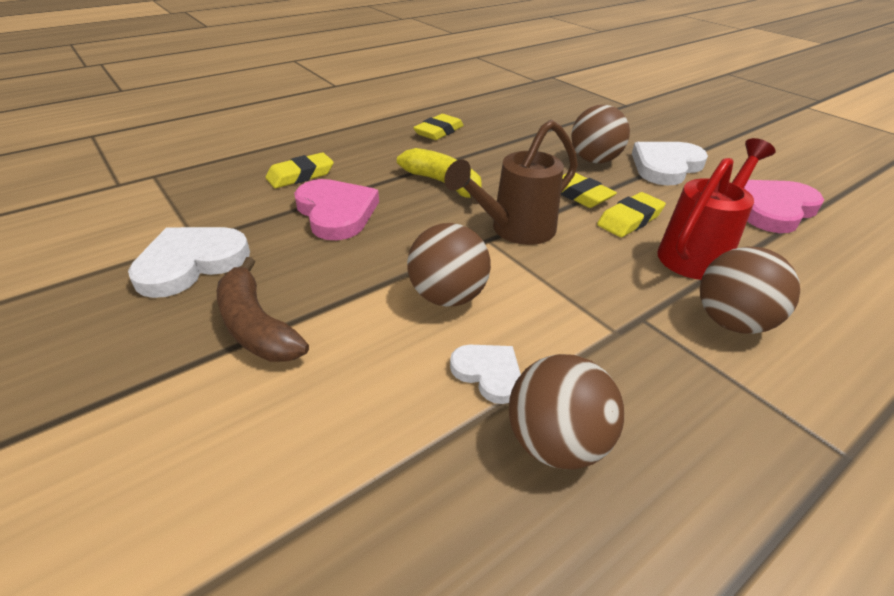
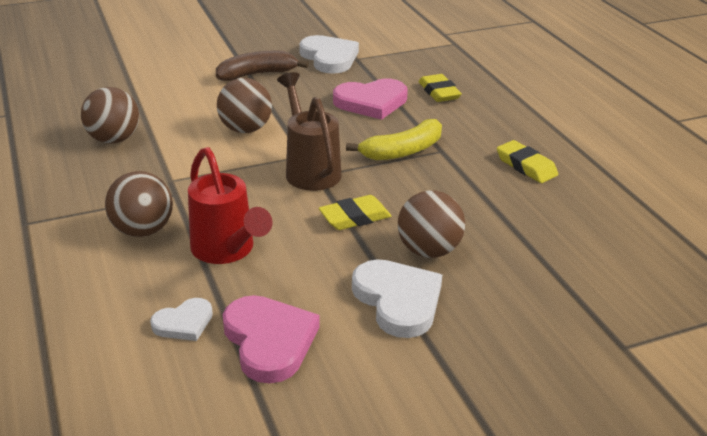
camera: 105 degrees right, 5 degrees down
white heart [450,345,521,404] -> white heart moved to [150,298,213,341]
yellow eraser [597,192,666,237] -> none

